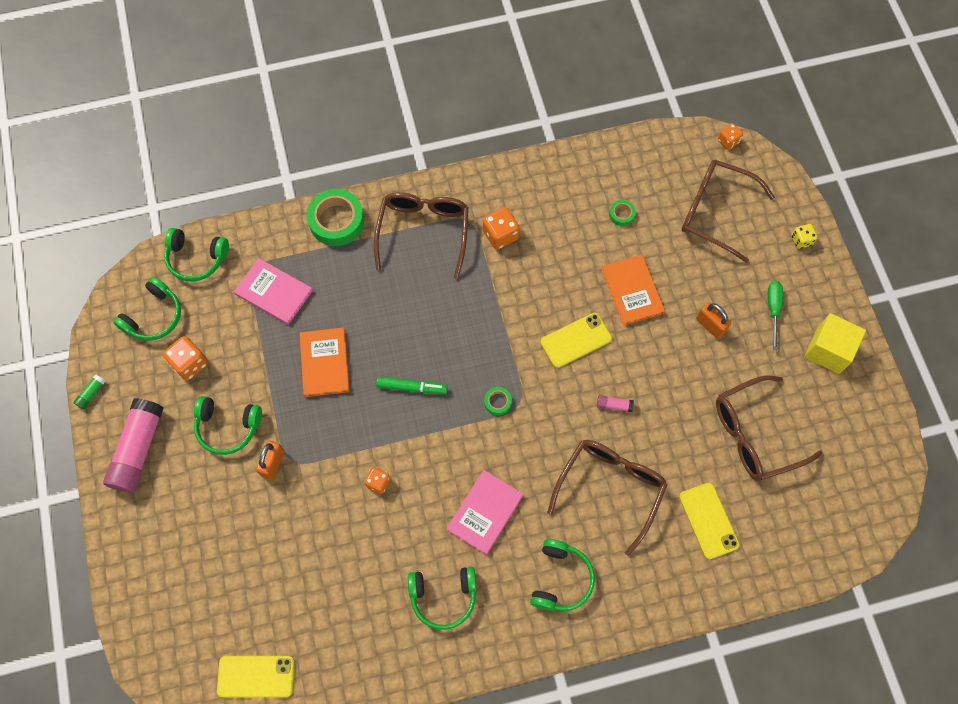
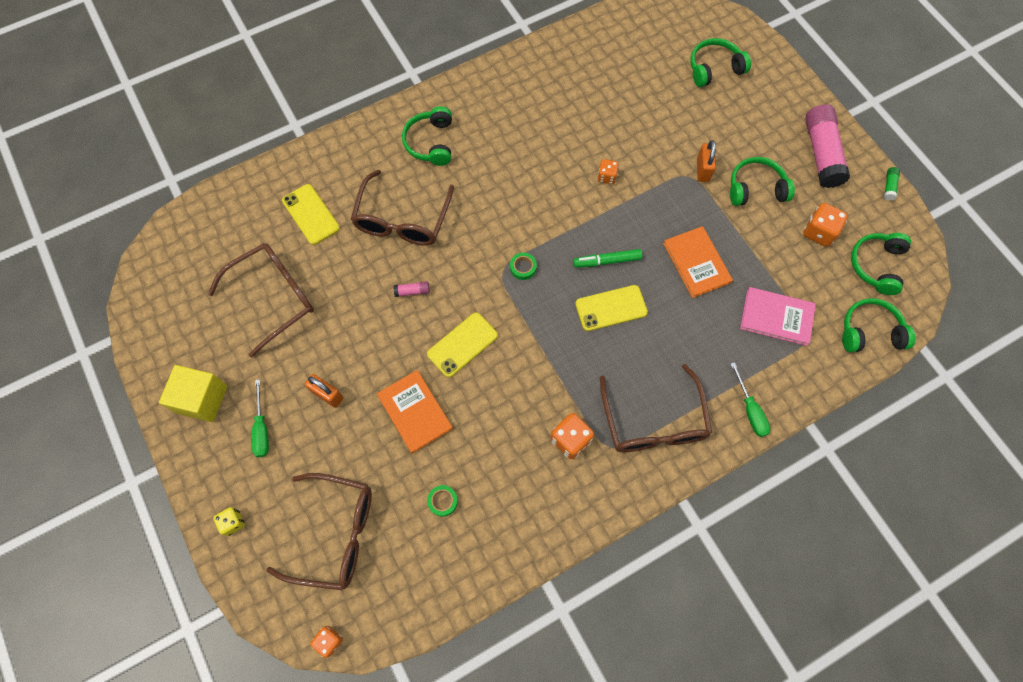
camera: 165 degrees right, 0 degrees up
yellow phone [217,656,294,697] -> yellow phone moved to [575,285,648,331]
green tape [306,189,364,246] -> green screwdriver [730,362,770,437]
green headphones [408,567,477,630] -> green headphones moved to [690,38,751,87]
pink book [446,470,523,555] -> none

